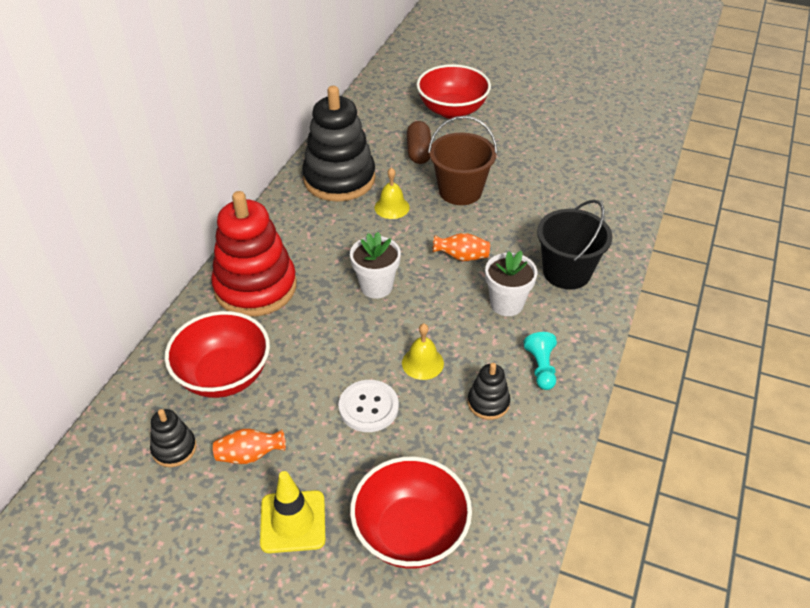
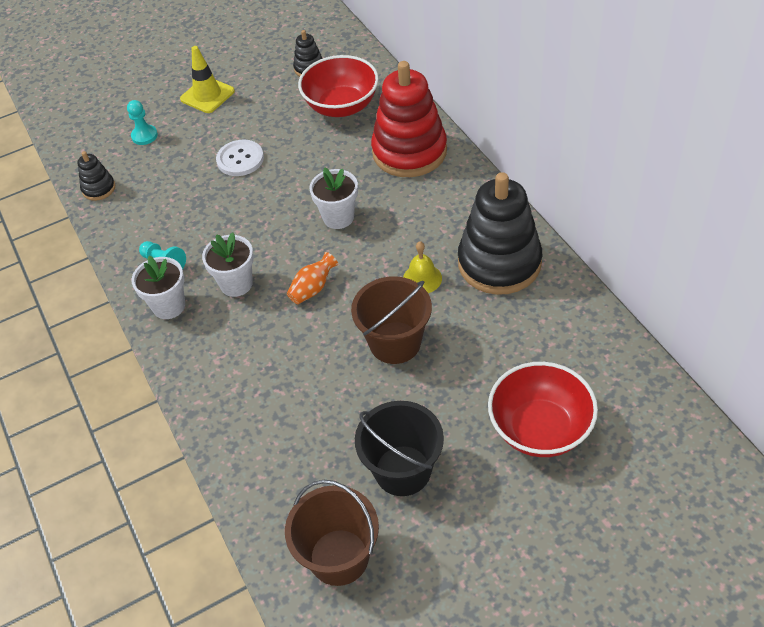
camera: 135 degrees right, 5 degrees up
orange vase [213,429,286,464] -> none
red bowl [350,456,472,569] -> turquoise pawn [127,100,158,145]
yellow bell [402,323,444,380] -> none
brown capsule [407,121,431,164] -> none
black stacking toy [468,363,510,420] -> black stacking toy moved to [78,151,115,201]
black bucket [537,200,612,290] -> black bucket moved to [355,401,444,496]
none -> white flower pot [132,256,185,319]
none -> brown bucket [285,480,379,586]

